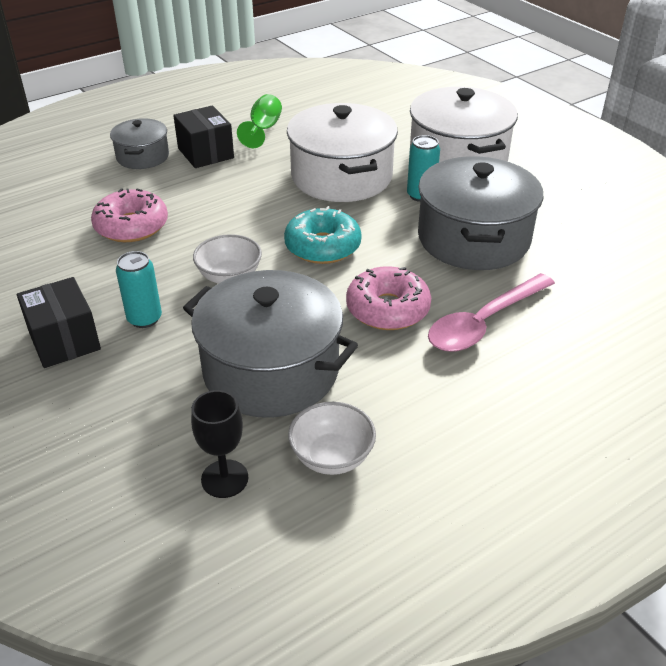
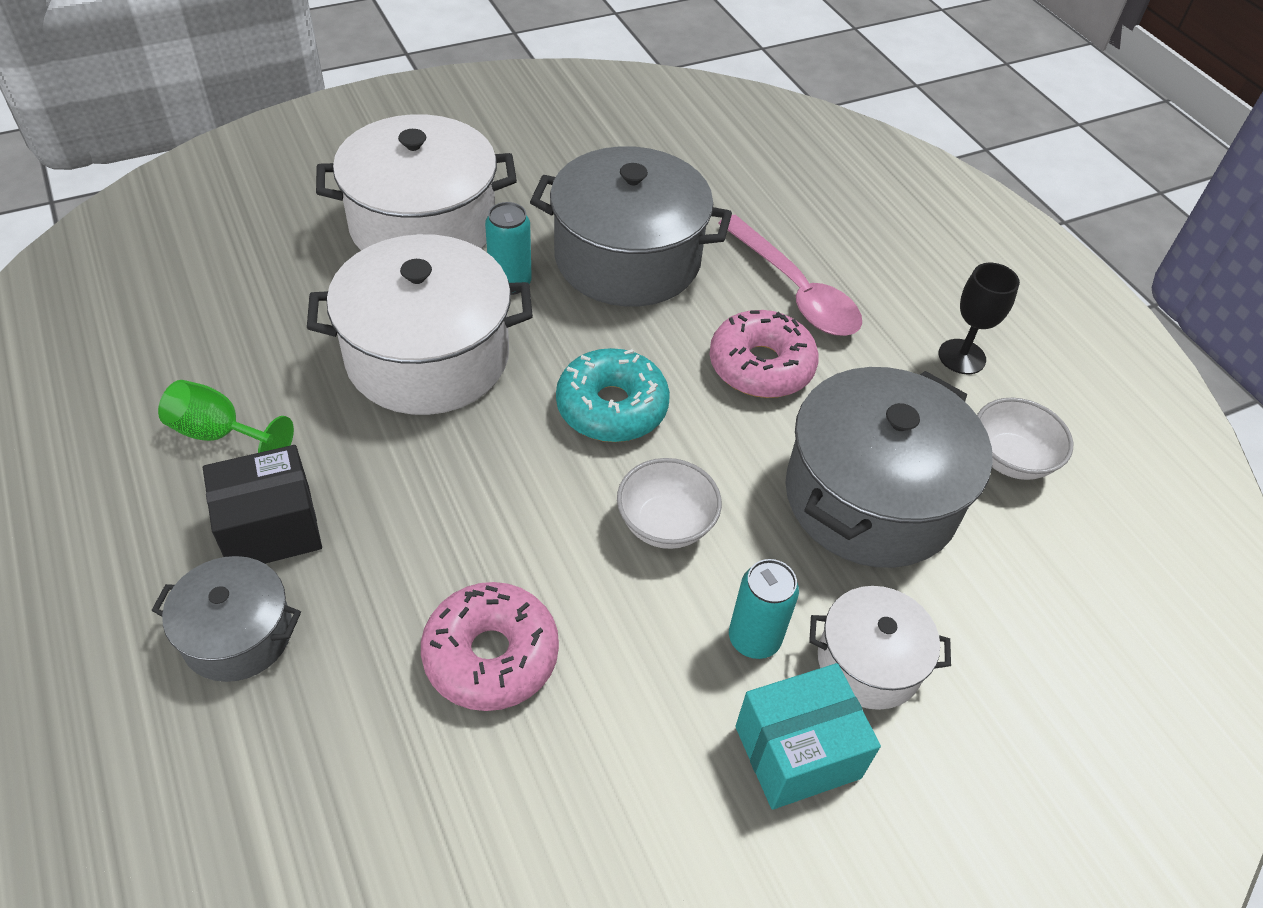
camera: 85 degrees left, 10 degrees up
black box [17,277,101,368] -> turquoise box [735,663,881,810]
black goblet [191,390,248,498] -> black goblet moved to [938,263,1020,374]
none -> white pot [809,586,951,710]

